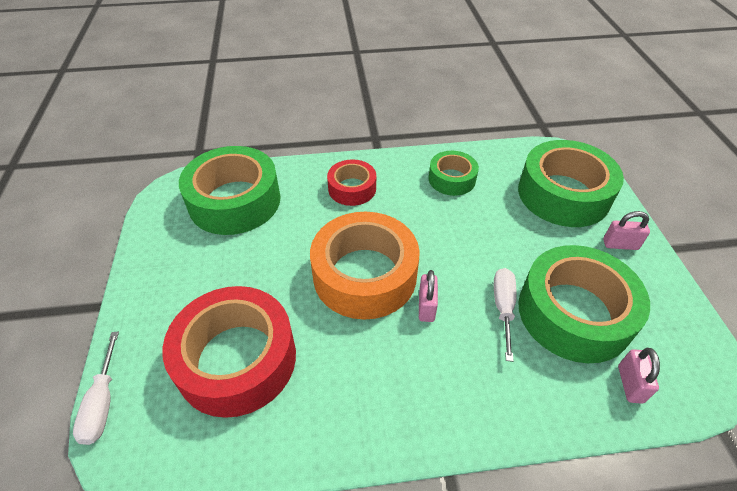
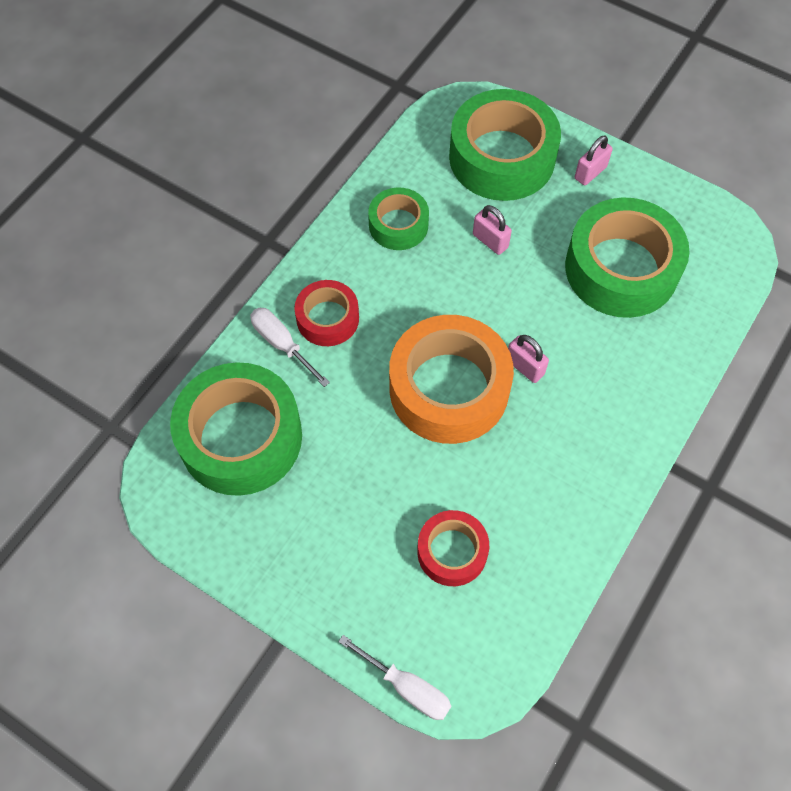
camera: 50 degrees left, 15 degrees up
red tape [162,286,296,418] -> red tape [417,510,489,586], size x0.54
white screwdriver [494,268,517,362] -> white screwdriver moved to [250,308,330,387]
pink padlock [618,348,660,404] -> pink padlock moved to [473,205,512,255]

